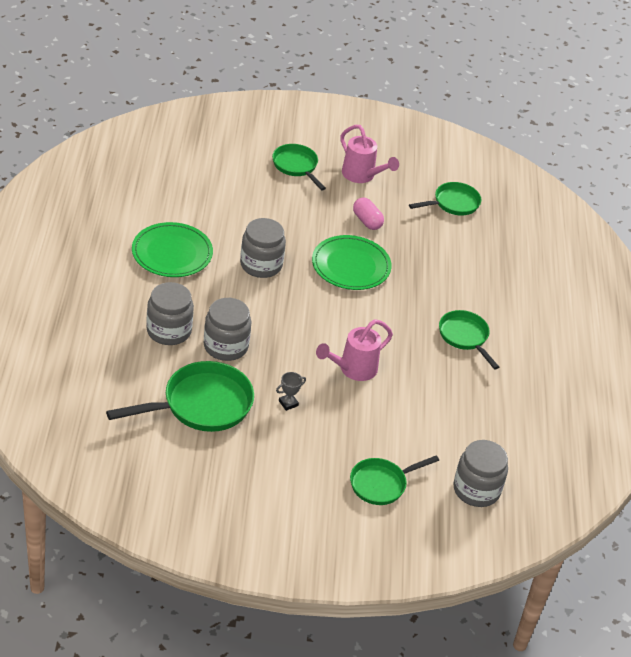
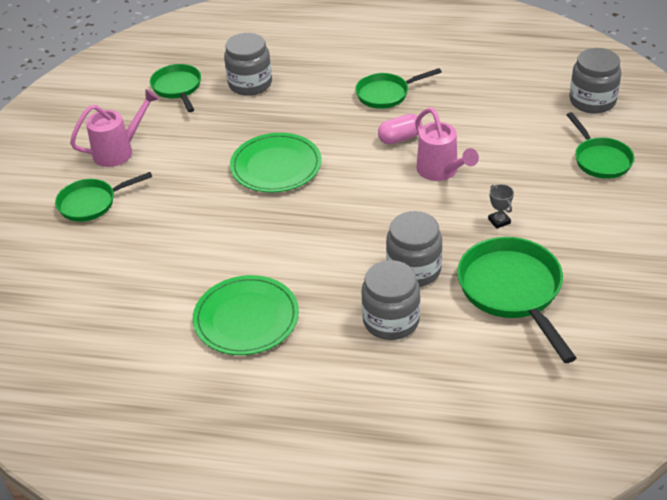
camera: 75 degrees left, 0 degrees up
grey jar [240,218,286,278] -> grey jar moved to [224,33,272,96]
pink capsule [353,197,384,230] -> pink capsule moved to [378,114,422,145]

